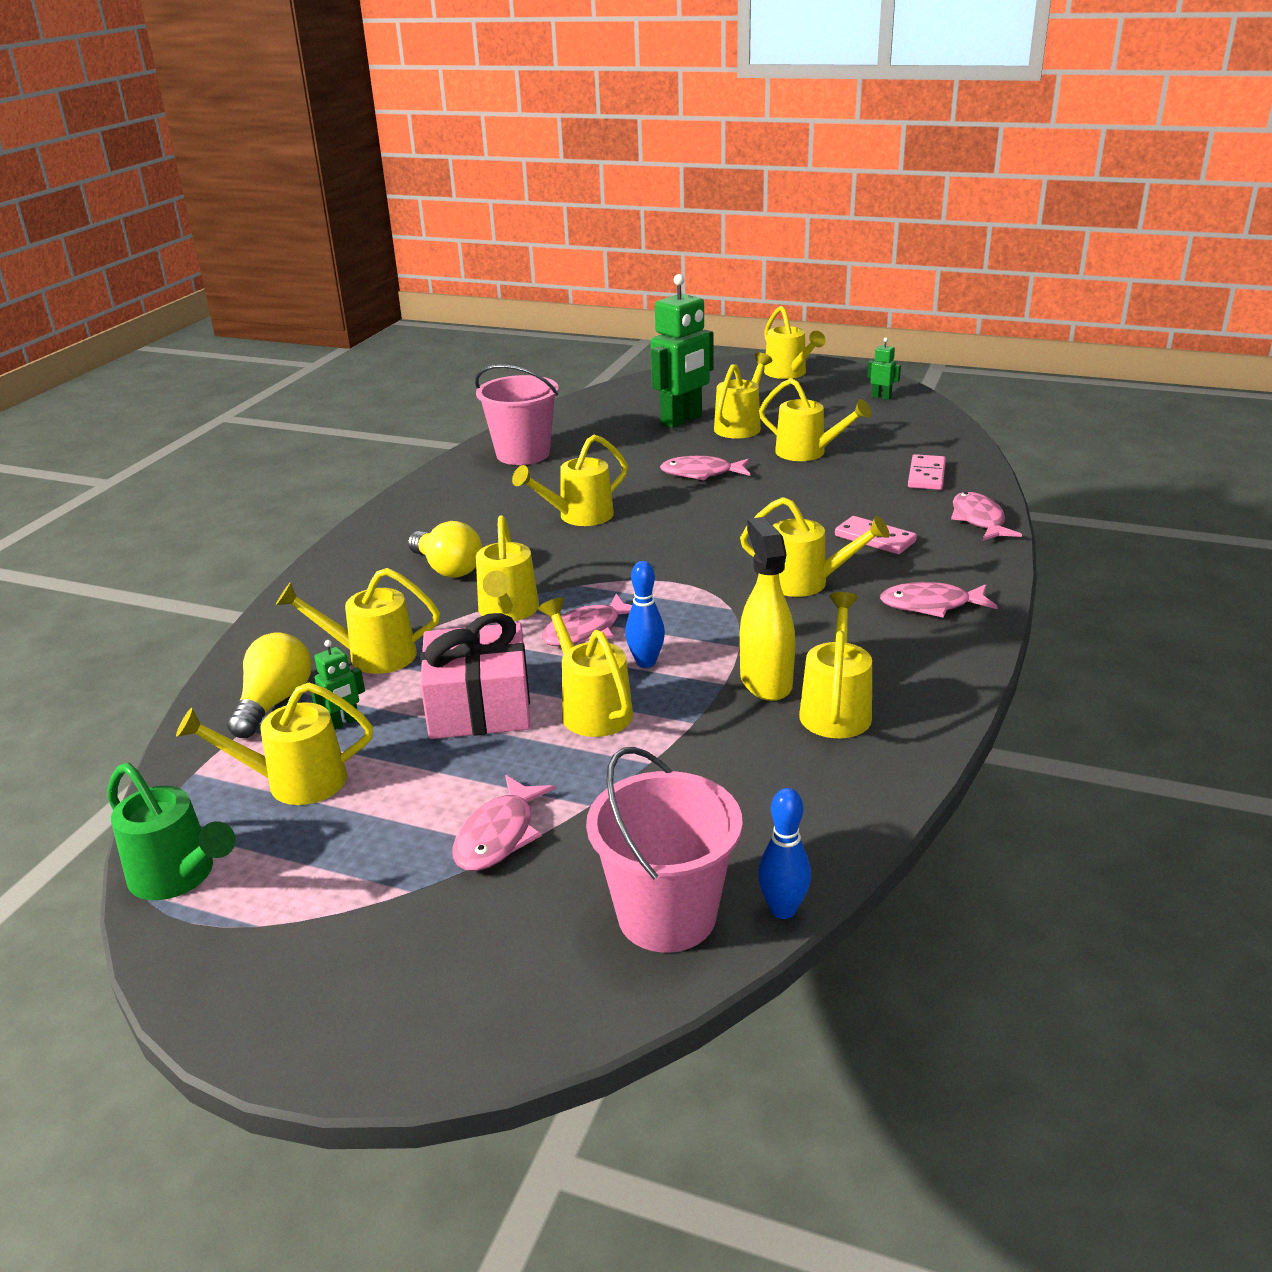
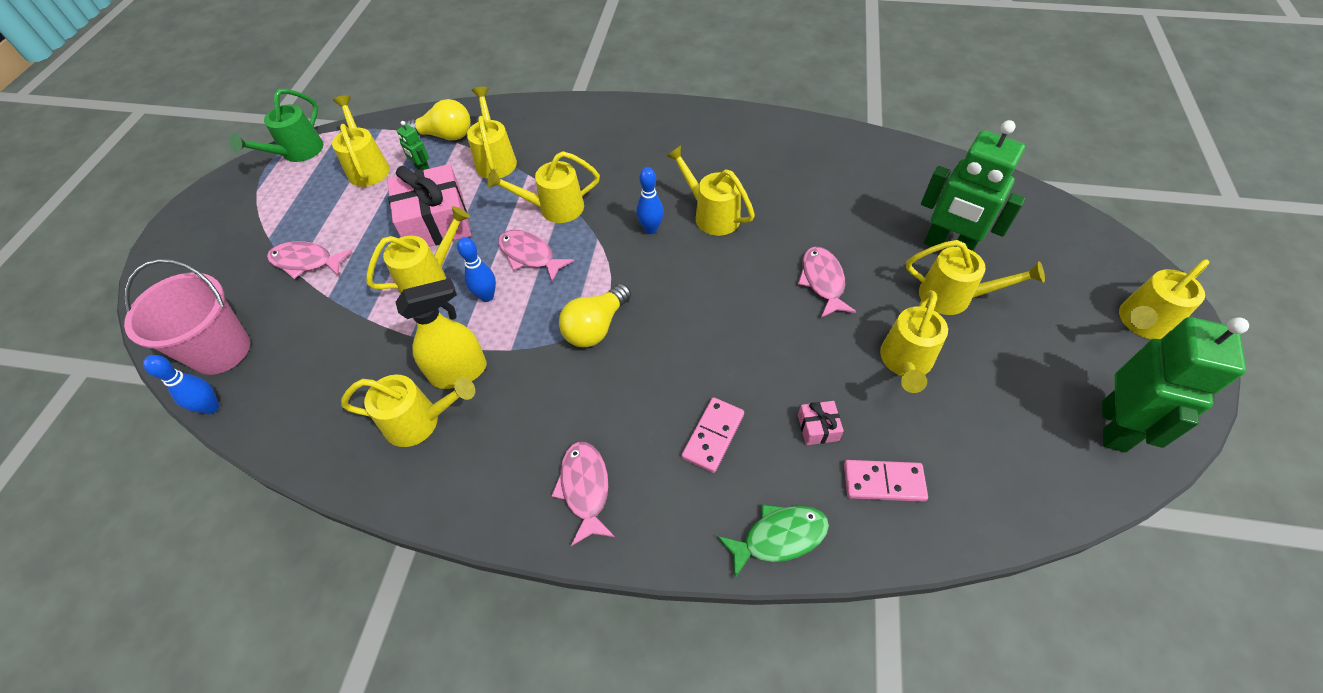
camera: 80 degrees right, 25 degrees up
yellow light bulb [408,521,482,578] -> yellow light bulb moved to [559,284,631,347]
pink bucket [475,365,559,465] -> none
yellow watering can [740,497,890,597] -> none
green robot [867,338,901,400] -> green robot [1102,317,1249,452], size x2.31
pink fish [951,492,1022,541] -> green fish [717,504,829,578]
none -> blue bowling pin [636,167,664,234]
none -> pink gift [798,401,844,445]

